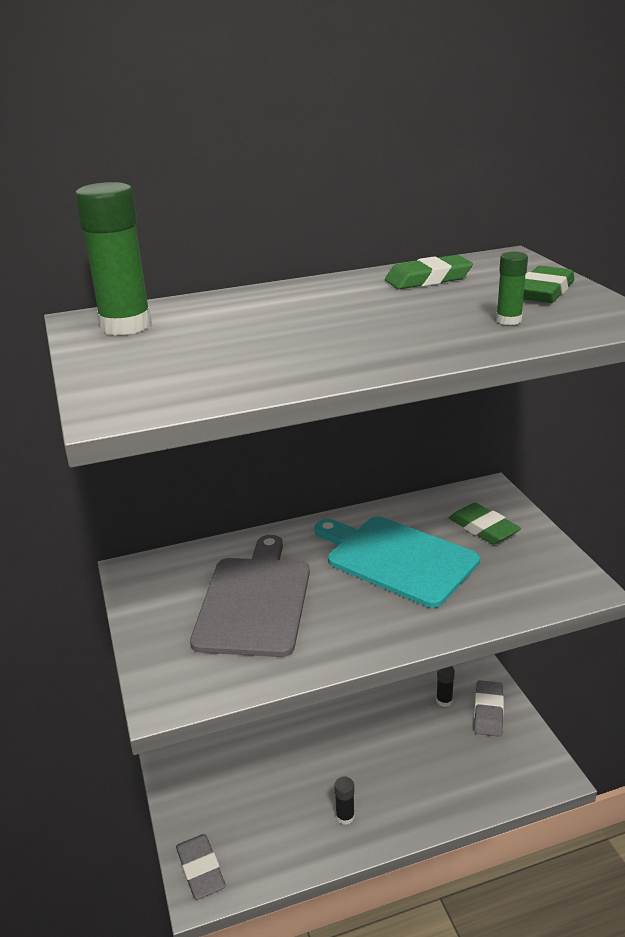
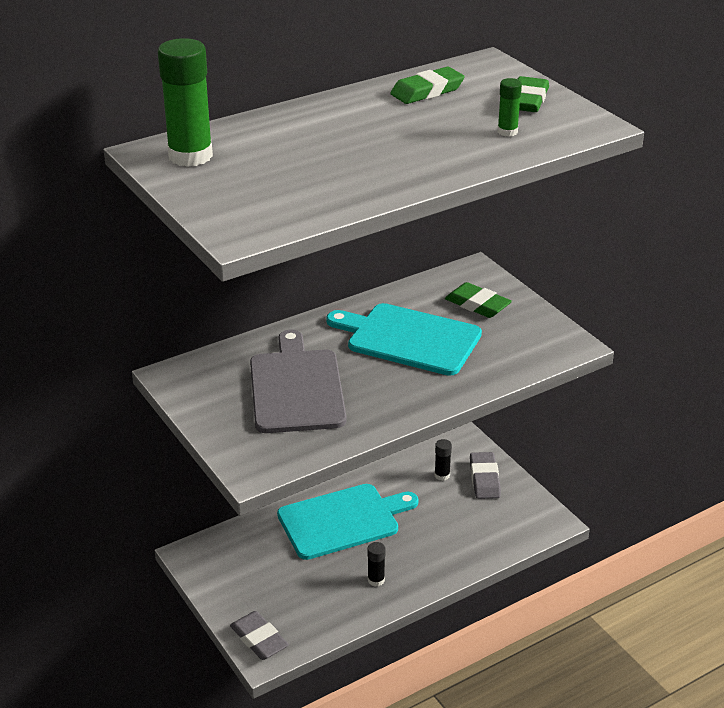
camera: 15 degrees left, 5 degrees up
none -> turquoise cutting board [277,484,419,560]

